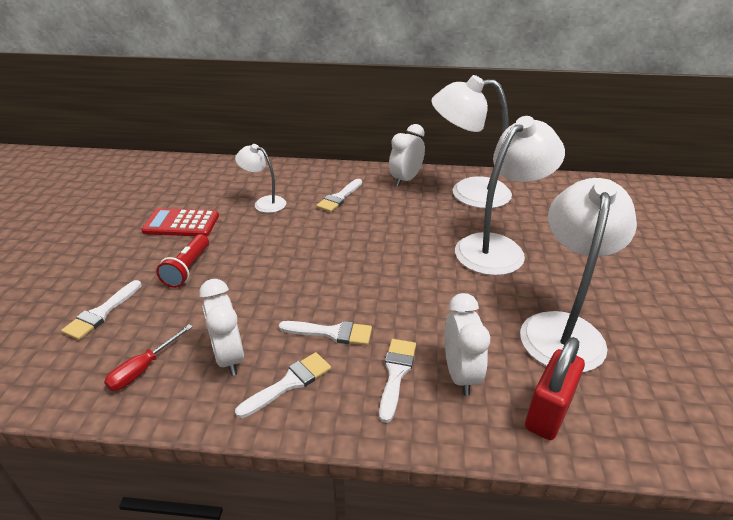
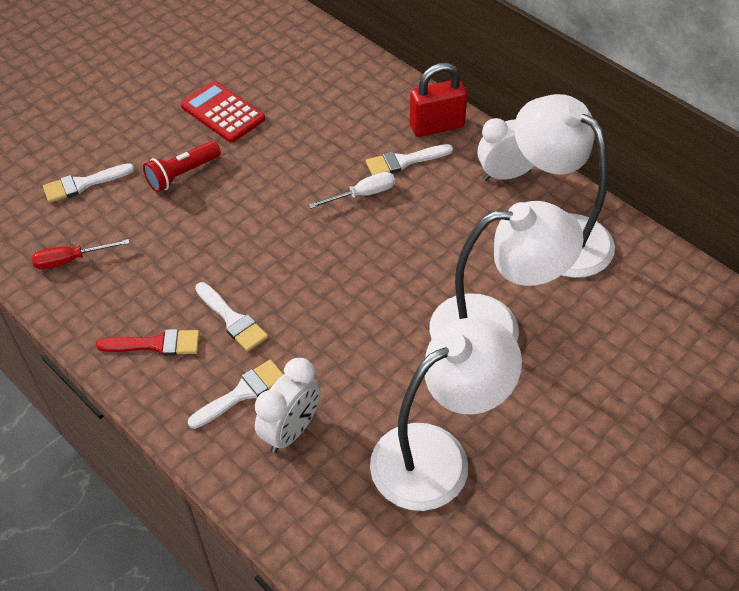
camera: 40 degrees right, 15 degrees up
white clock [199,279,244,376] -> none
white lamp [235,144,286,213] -> none
white brush [235,352,331,418] -> red brush [96,329,200,356]
red padlock [525,337,585,440] -> red padlock moved to [410,63,467,137]
none -> white screwdriver [309,172,395,209]

